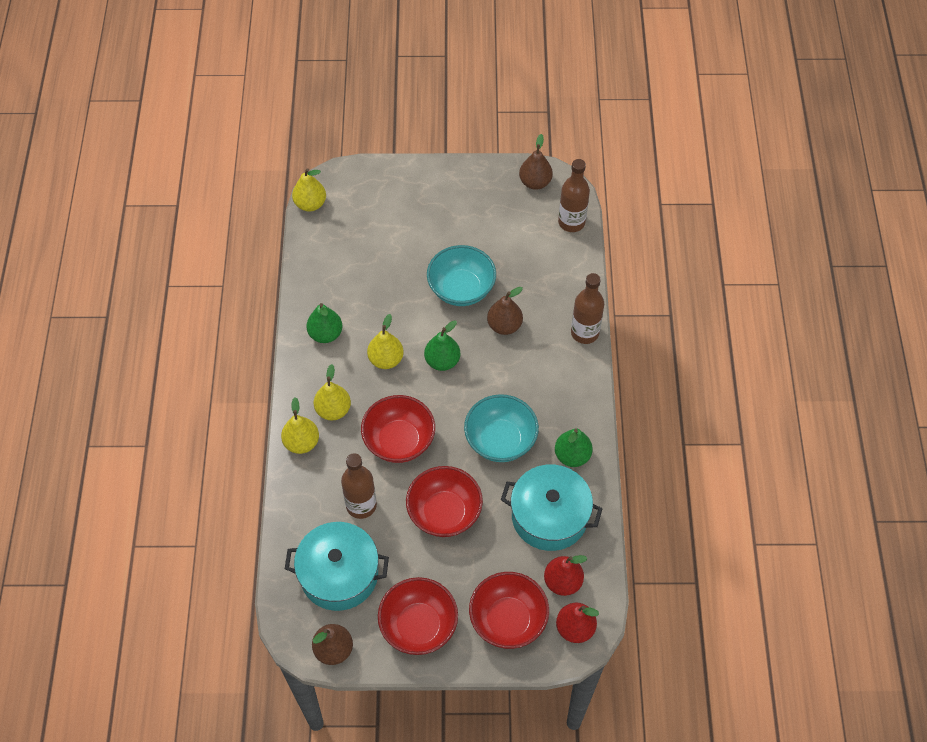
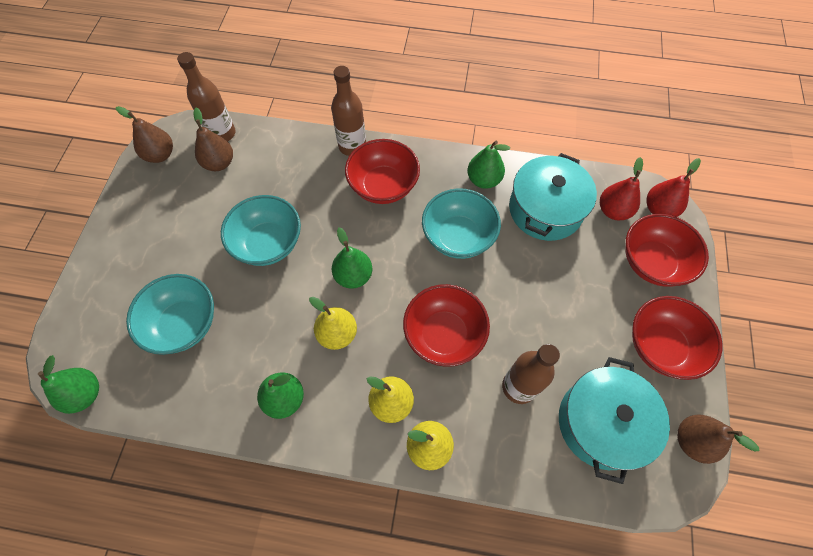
camera: 80 degrees left, 5 degrees up
yellow pear [292,168,326,211] -> green pear [38,355,99,414]
red bowl [406,466,483,537] -> red bowl moved to [345,139,420,204]
brown pear [487,287,523,335] -> brown pear moved to [193,108,233,171]
none -> turquoise bowl [126,274,214,355]

